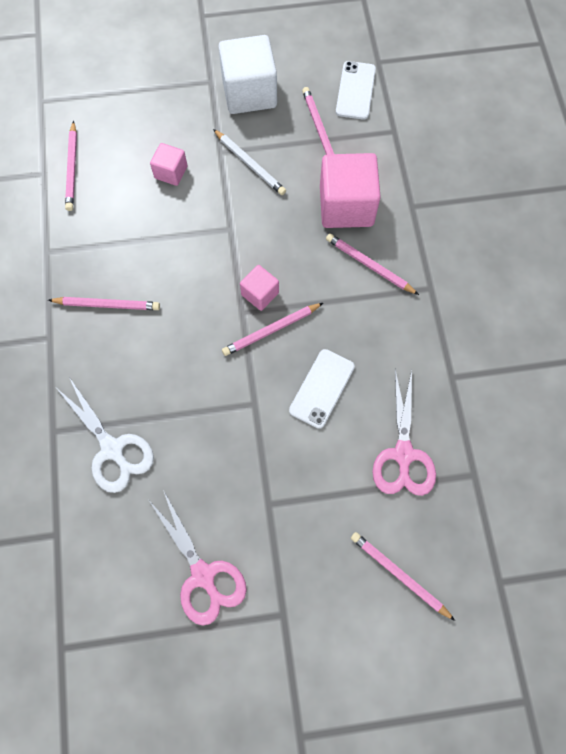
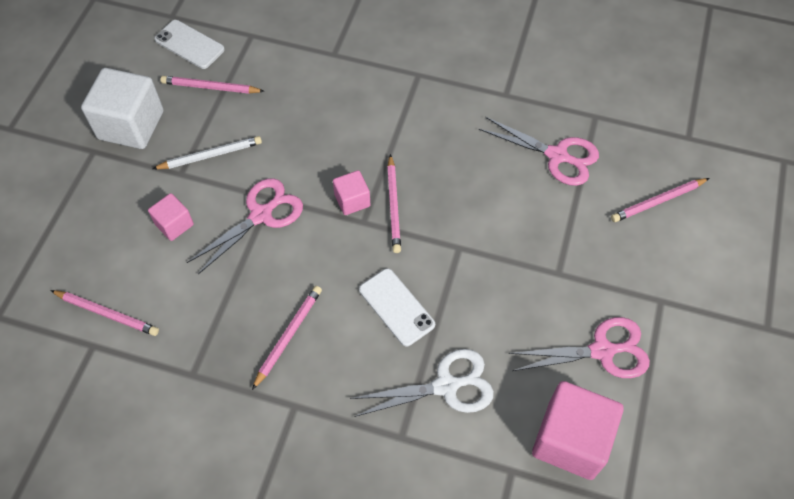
camera: 65 degrees left, 10 degrees down
white phone [289,349,355,429] -> white phone moved to [359,268,435,347]
pink cube [320,153,381,228] -> pink cube moved to [532,381,624,480]
pink pencil [326,233,419,295] -> none
none -> pink scissors [187,178,303,274]

